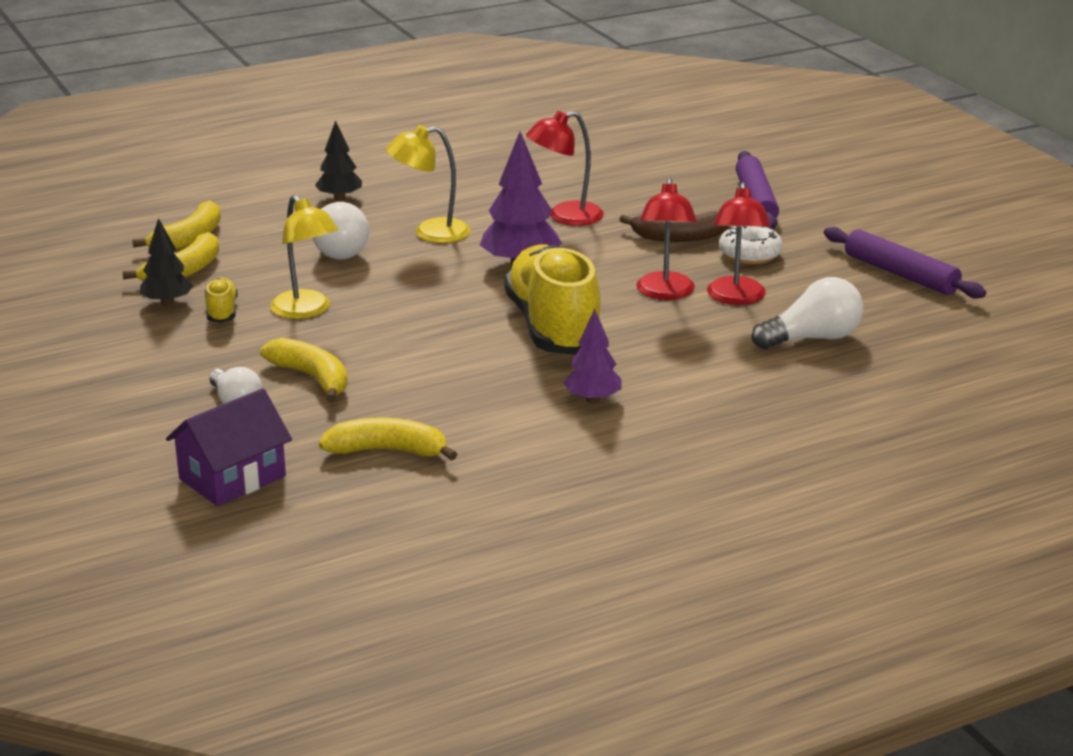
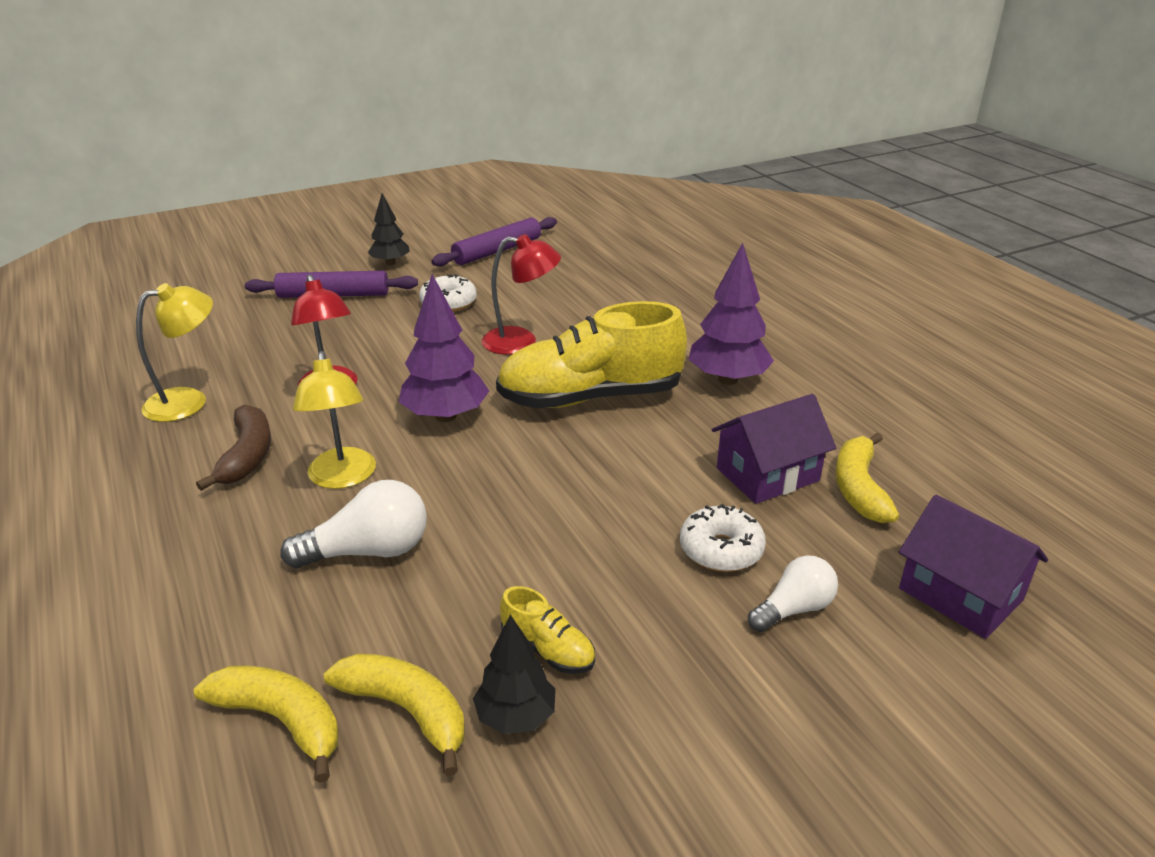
camera: 90 degrees left, 5 degrees up
yellow shoe [205,277,238,323] -> yellow shoe turned 135 degrees counterclockwise [500,586,595,674]
yellow banana [260,338,348,402] -> white donut [680,504,766,572]
yellow lamp [270,195,339,319] -> yellow lamp moved to [136,283,213,422]
black tree [315,120,362,201] -> black tree moved to [368,193,410,265]
purple tree [564,309,621,403] -> purple tree [688,243,774,385], size x1.60
brown banana [619,211,730,242] -> brown banana moved to [196,405,271,491]
red lamp [707,182,771,305] -> none
white light bulb [752,277,863,349] -> none
none -> purple house [712,394,836,504]

